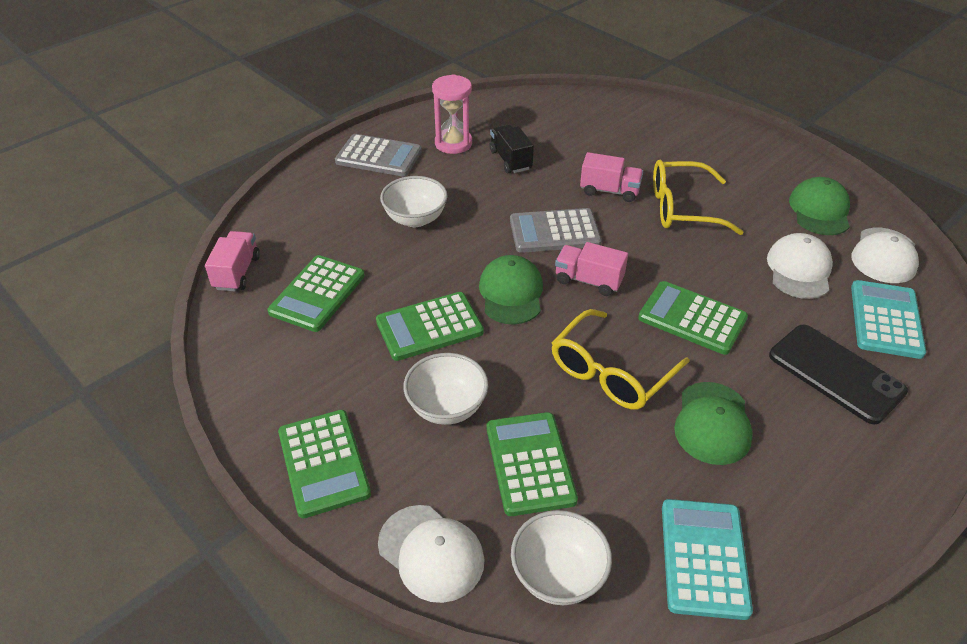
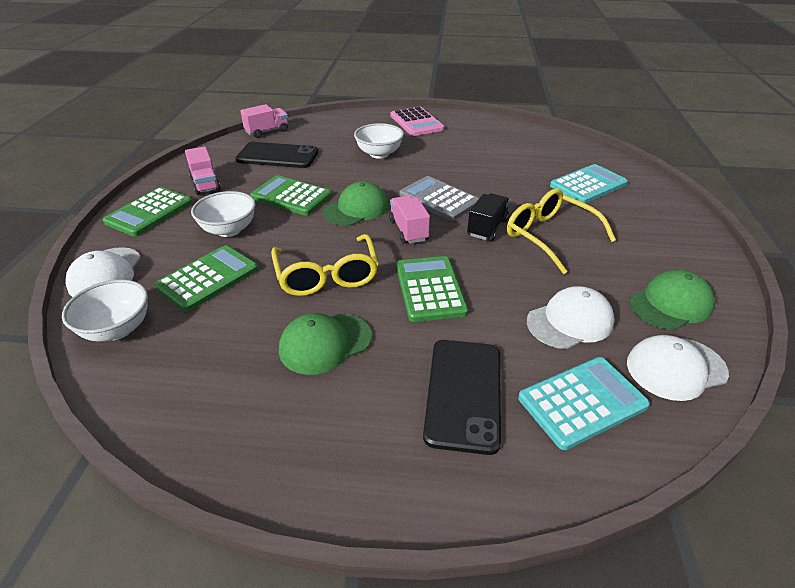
camera: 50 degrees right, 5 degrees down
green calculator [268,255,365,332] -> black phone [236,142,318,168]
grey calculator [335,134,422,177] -> pink calculator [391,107,444,136]
pink hourglass [432,74,472,154] -> none
black truck [490,124,534,173] -> black truck moved to [467,193,510,241]
yellow glasses [552,309,690,410] -> yellow glasses turned 105 degrees counterclockwise [271,234,378,296]
pink truck [580,152,643,202] -> pink truck moved to [185,146,221,195]
turquoise calculator [662,499,753,620] -> turquoise calculator moved to [550,164,628,203]

